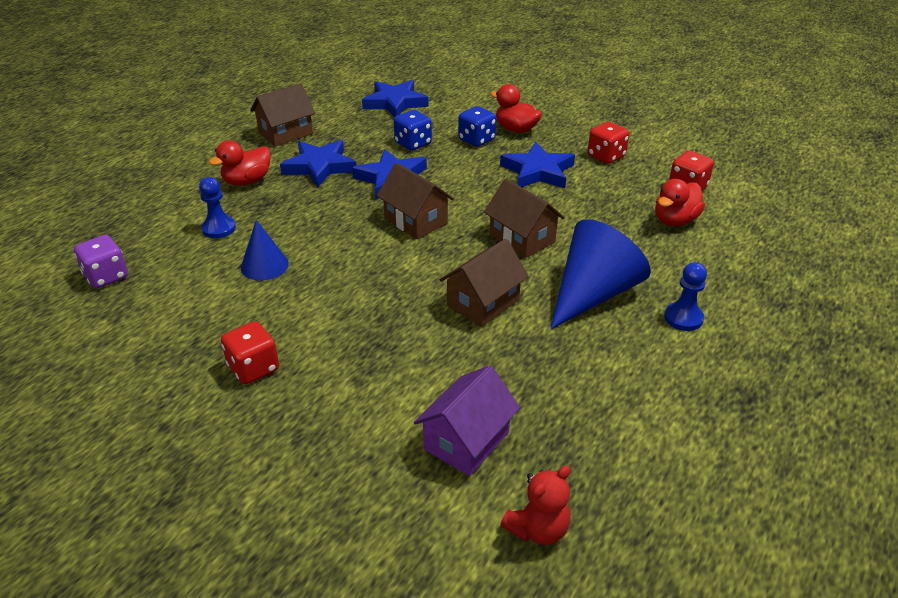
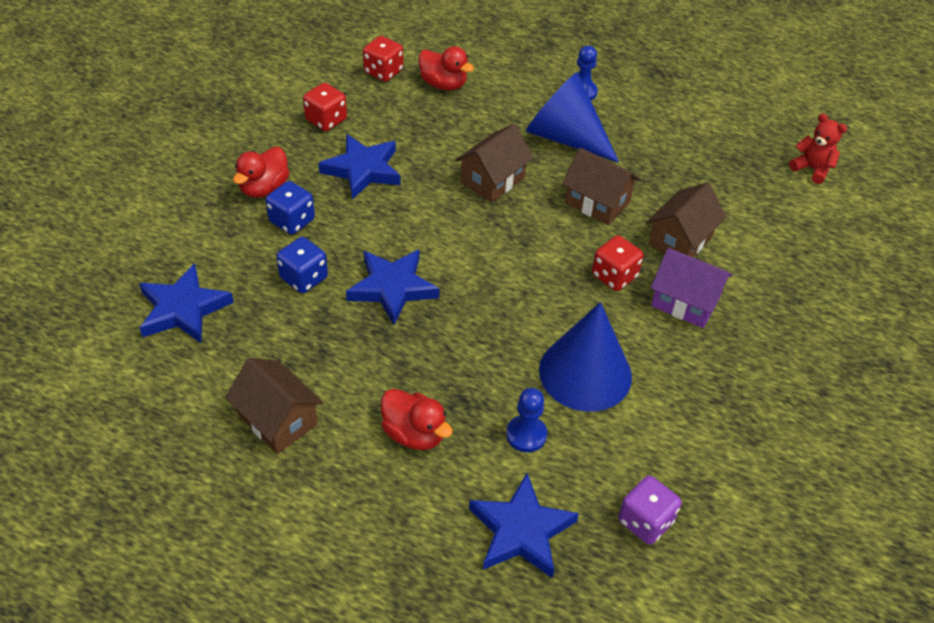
camera: 100 degrees left, 10 degrees up
red dice [221,321,279,384] -> red dice moved to [592,235,643,291]
blue cone [241,220,289,281] -> blue cone [539,302,632,412], size x1.78
blue star [280,140,356,187] -> blue star moved to [469,473,579,578]
brown house [377,163,454,239] -> brown house moved to [646,182,726,257]
purple house [414,365,520,476] -> purple house moved to [651,248,732,328]

